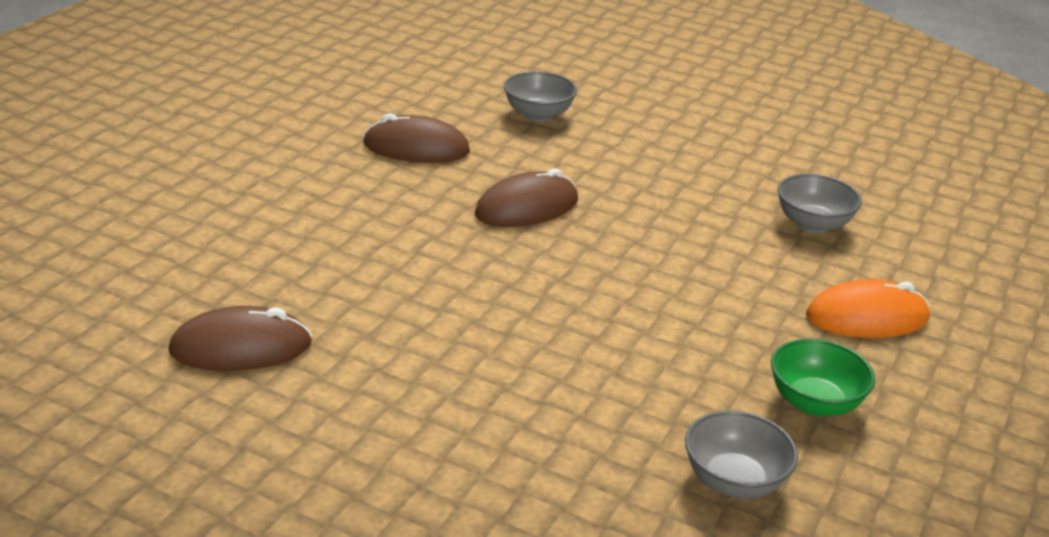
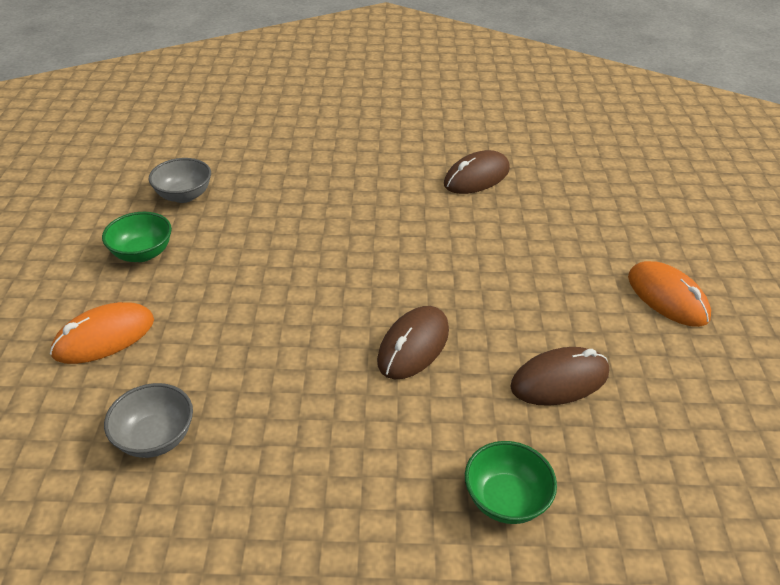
camera: 155 degrees right, 10 degrees up
grey bowl [504,71,577,122] -> green bowl [465,441,557,524]
none -> orange mouse [628,261,711,327]

